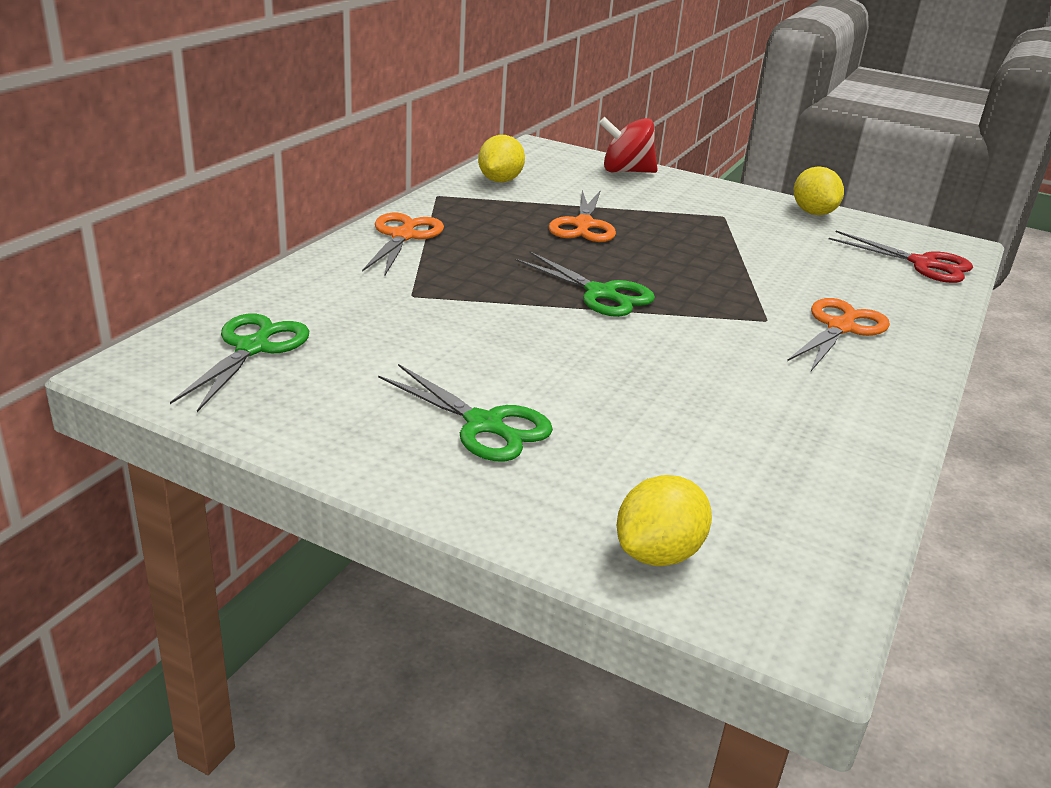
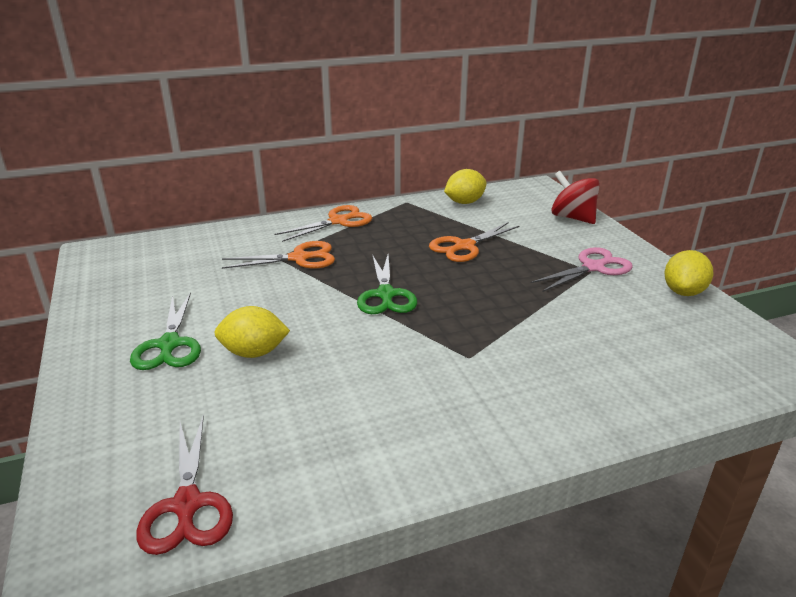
camera: 45 degrees right, 0 degrees up
green scissors [170,313,309,412] -> none
yellow lemon [617,475,712,566] -> yellow lemon moved to [215,306,290,358]
orange scissors [787,298,890,371] -> orange scissors moved to [222,241,335,269]
red scissors [829,231,973,283] -> red scissors moved to [136,415,233,555]
none -> pink scissors [531,247,633,292]

